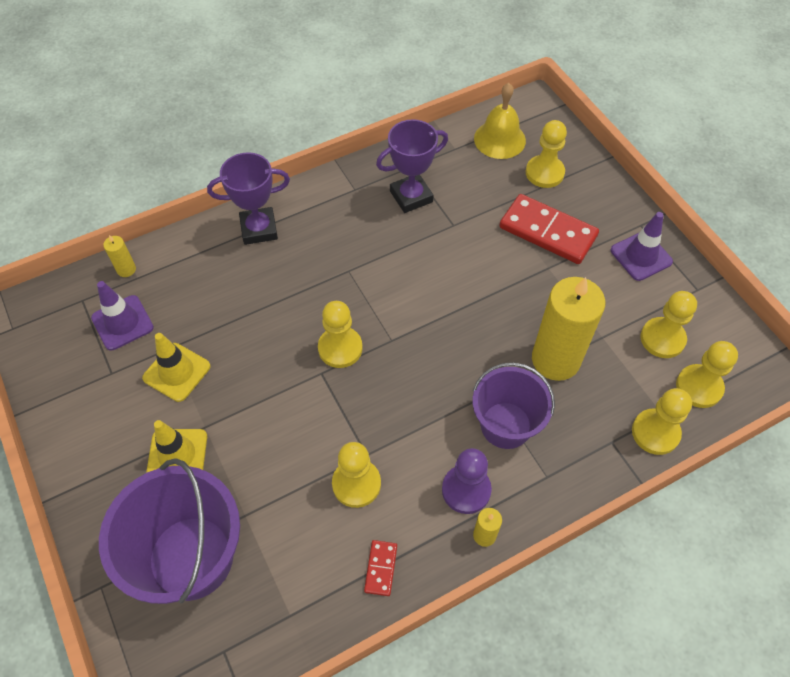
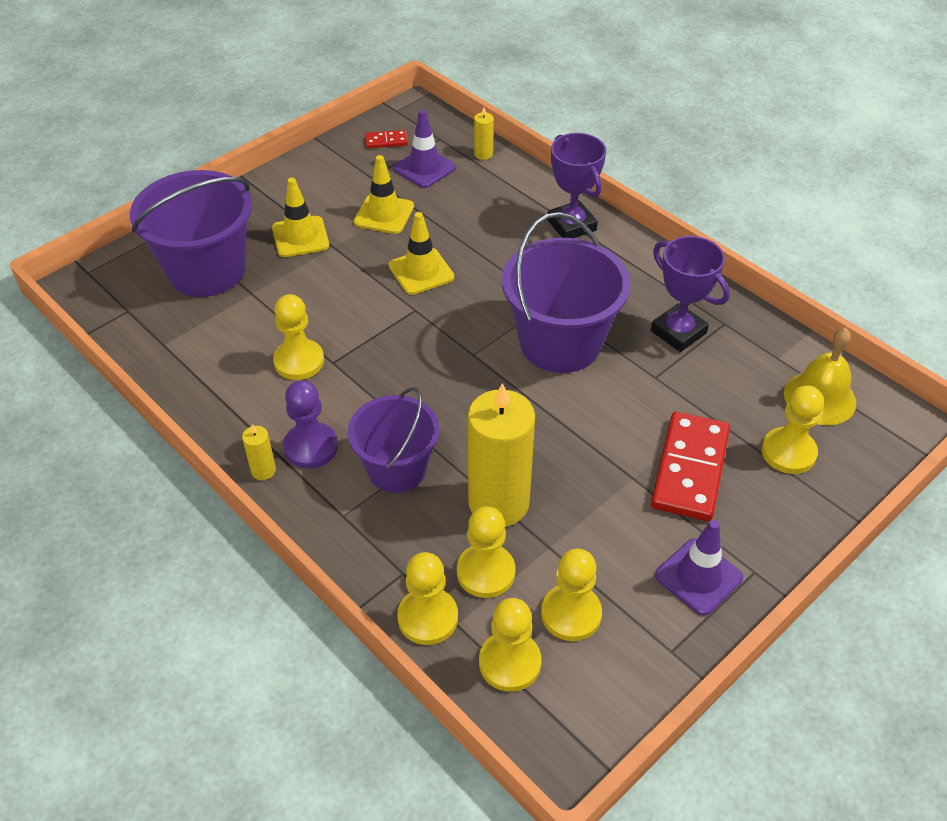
camera: 75 degrees right, 10 degrees down
yellow pawn [318,301,363,368] -> yellow pawn moved to [457,506,515,598]
red domino [364,540,397,596] -> red domino moved to [365,130,408,148]
none -> yellow traffic cone [389,212,454,295]
none -> purple bucket [502,212,631,373]

